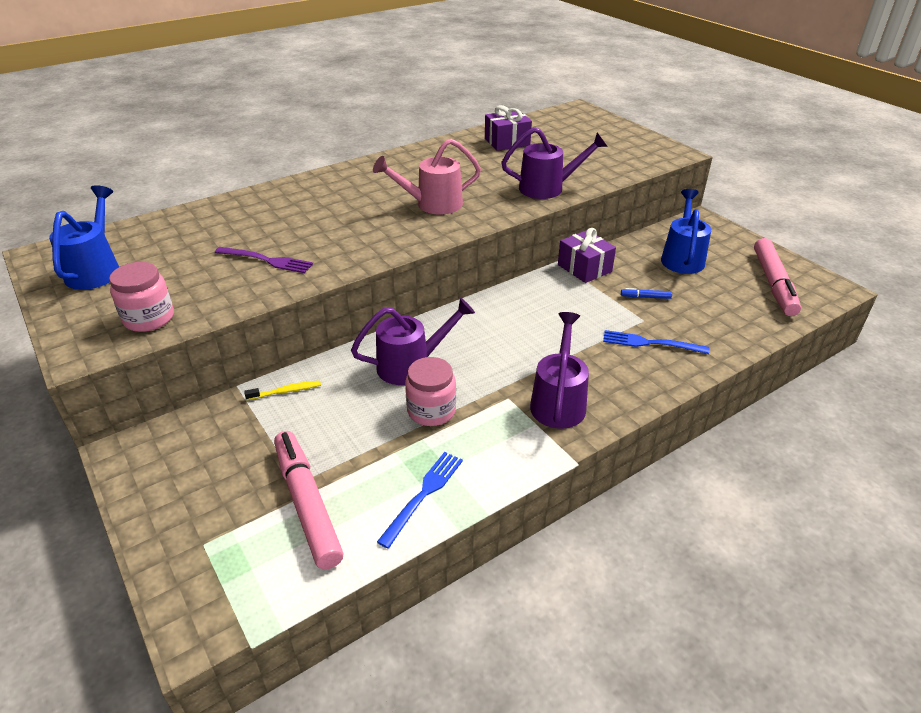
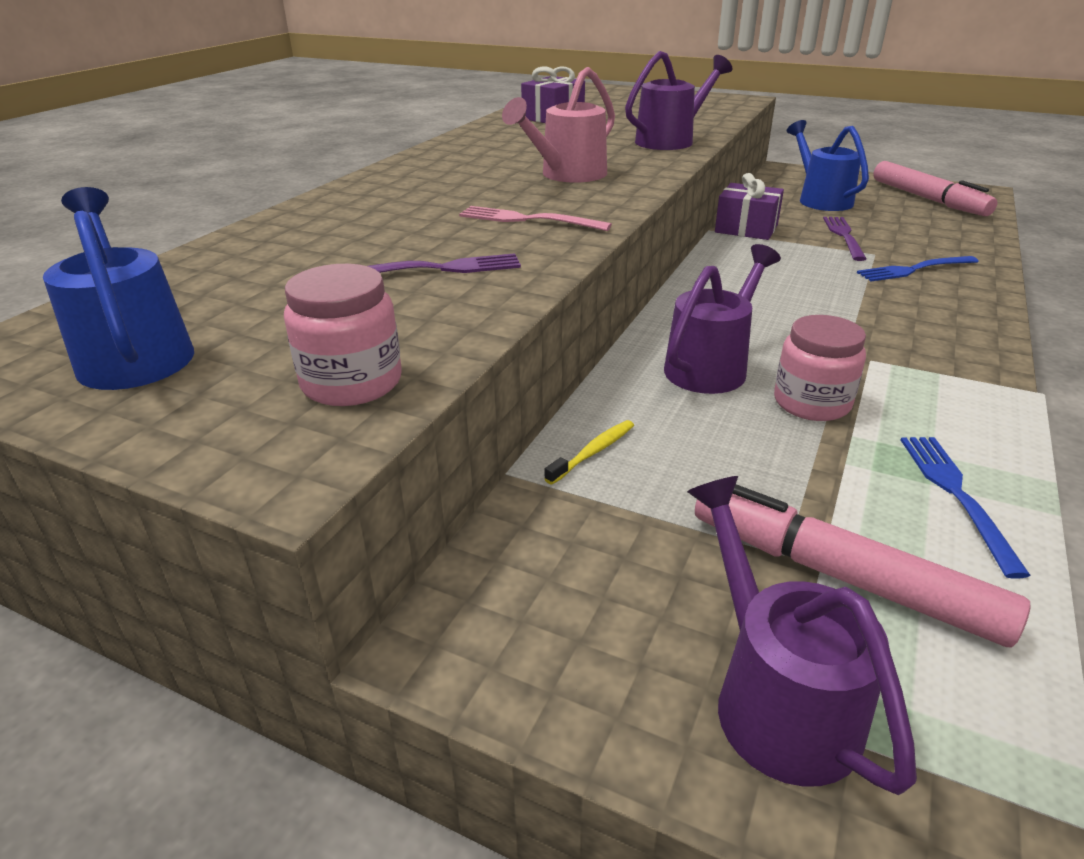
camera: 30 degrees left, 5 degrees down
purple watering can [530,312,589,429] -> purple watering can moved to [687,476,917,795]
blue marker [621,288,672,299] -> purple fork [823,217,867,261]
none -> pink fork [459,206,612,231]

